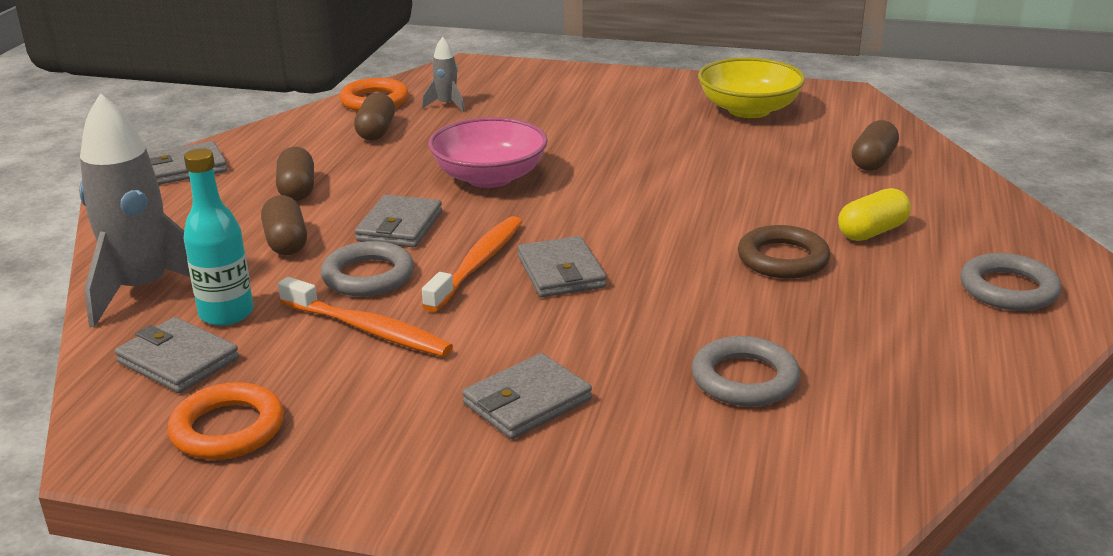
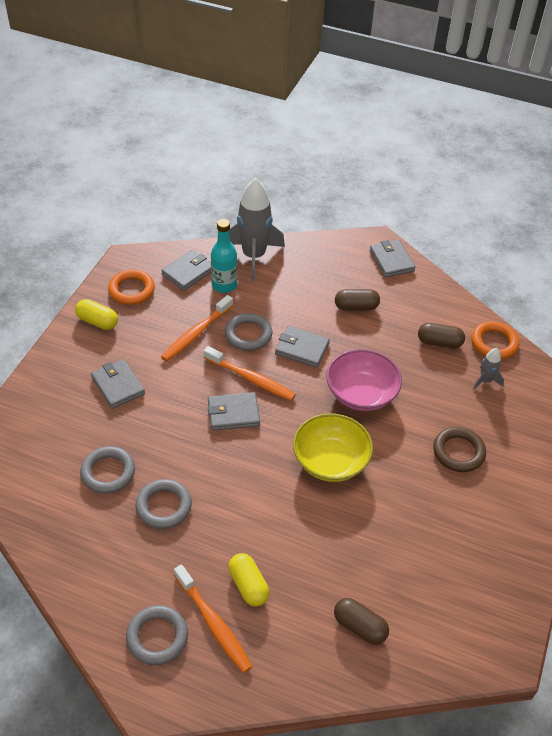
camera: 95 degrees right, 20 degrees up
brown capsule [261,195,307,255] -> none
yellow bowl [698,57,805,118] -> yellow bowl moved to [293,413,373,482]
brown ring [738,225,830,279] -> brown ring moved to [433,427,486,472]
none -> yellow capsule [75,299,118,330]
none -> grey ring [136,479,192,529]
none -> orange toothbrush [174,564,252,673]

